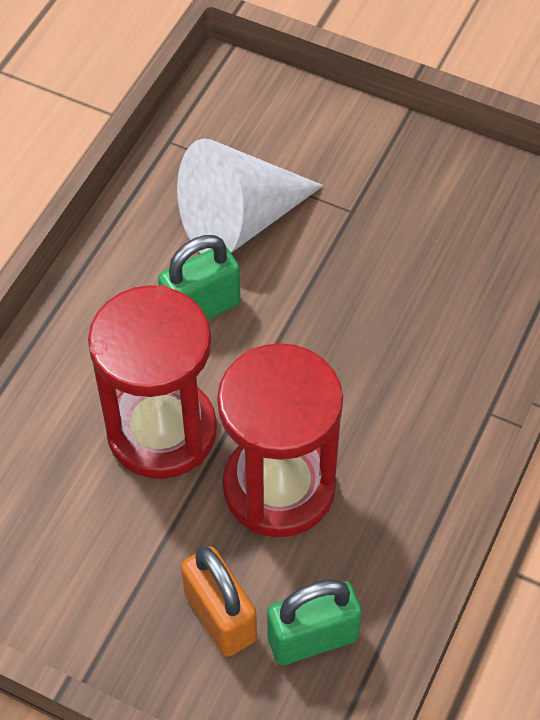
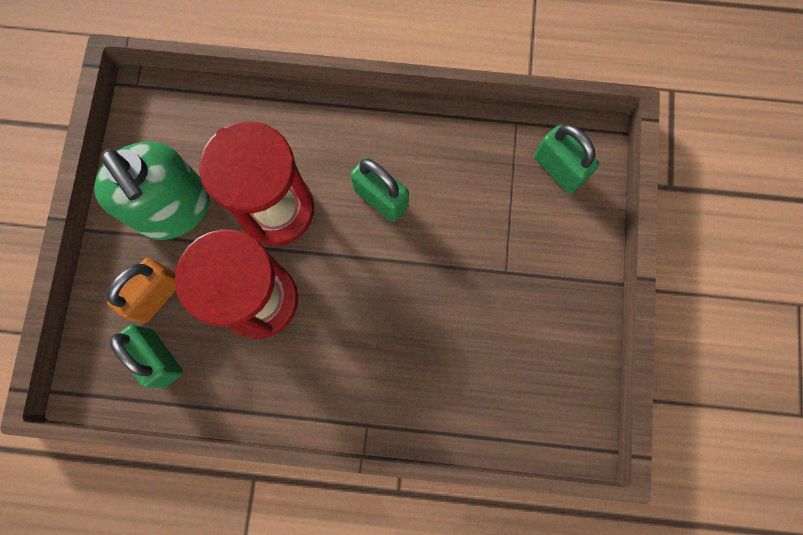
camera: 70 degrees right, 20 degrees up
white cone [177,138,323,254] -> none
none -> green soap dispenser [94,141,210,240]
none -> green padlock [534,125,599,194]

